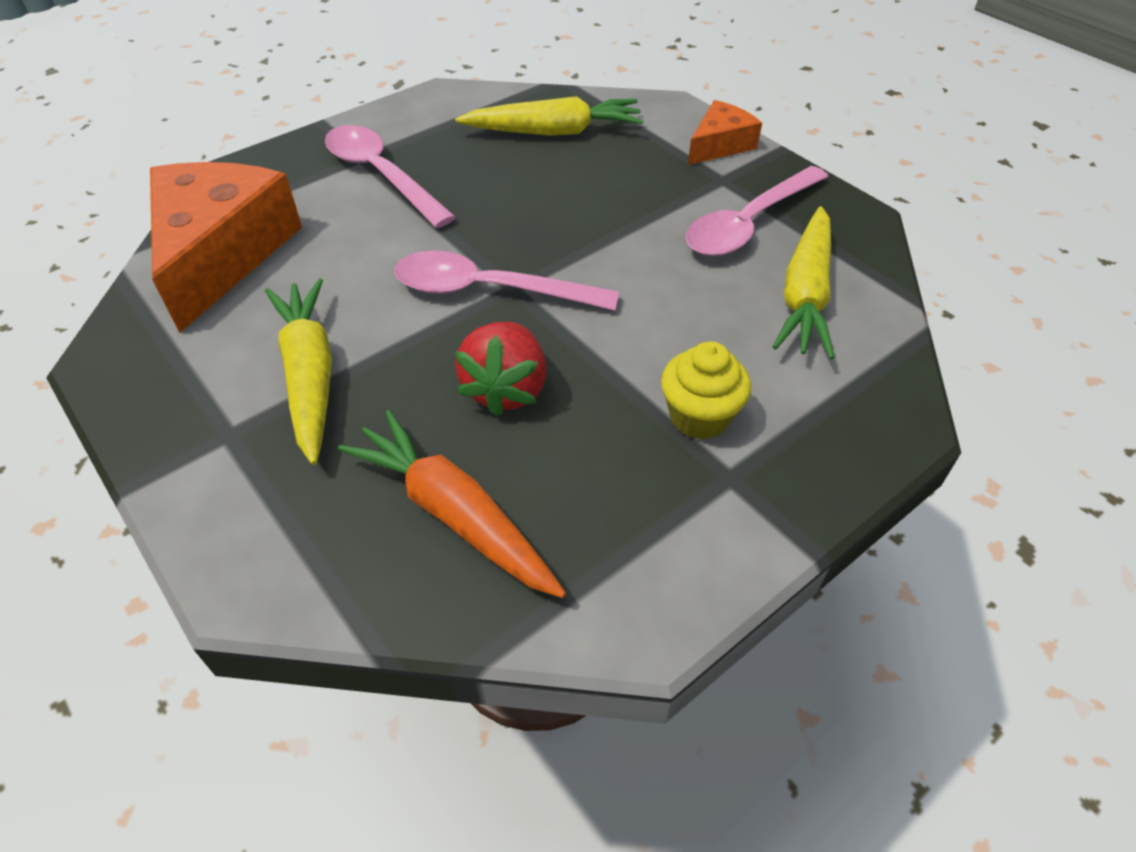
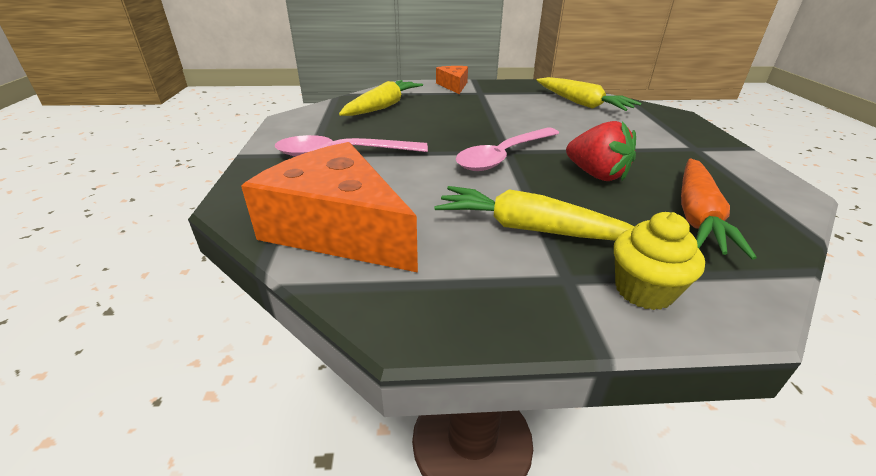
camera: 55 degrees left, 15 degrees down
orange carrot [338,410,566,598] -> orange carrot turned 60 degrees counterclockwise [681,159,757,260]
yellow cupcake [661,341,751,440] -> yellow cupcake moved to [614,212,705,310]
pink spoon [685,166,828,256] -> none

